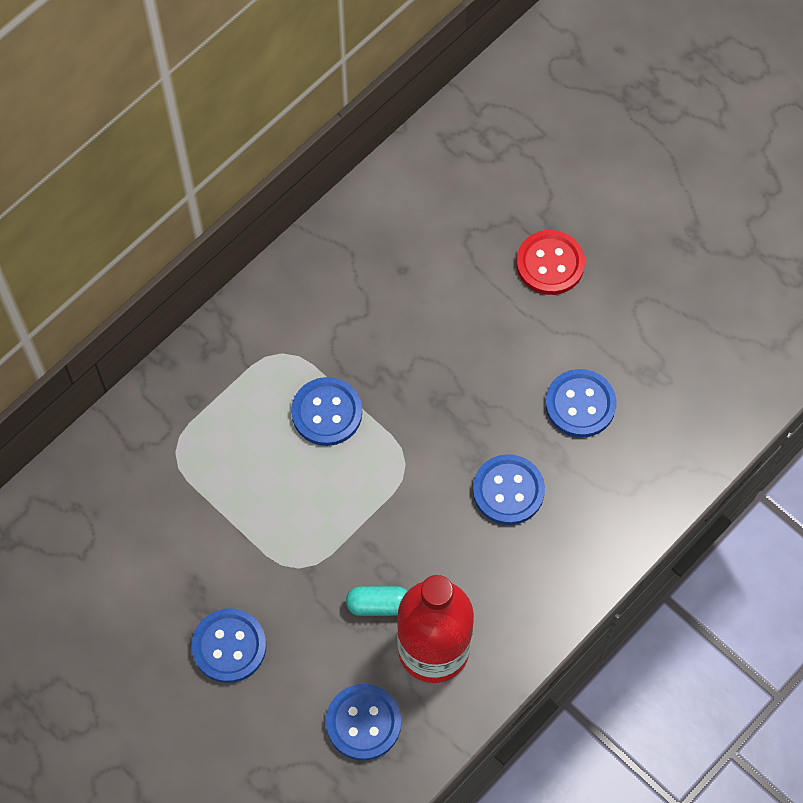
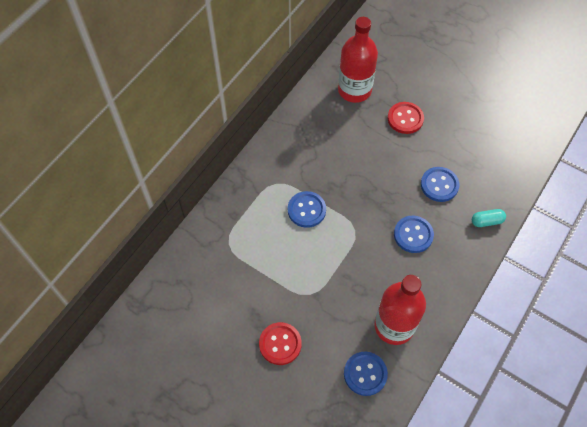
camera: 10 degrees left, 5 degrees down
blue button [192,608,266,683] -> red button [259,322,302,365]
turquoise capsule [346,586,408,616] -> turquoise capsule moved to [472,209,506,227]
none -> red bottle [338,17,378,103]

